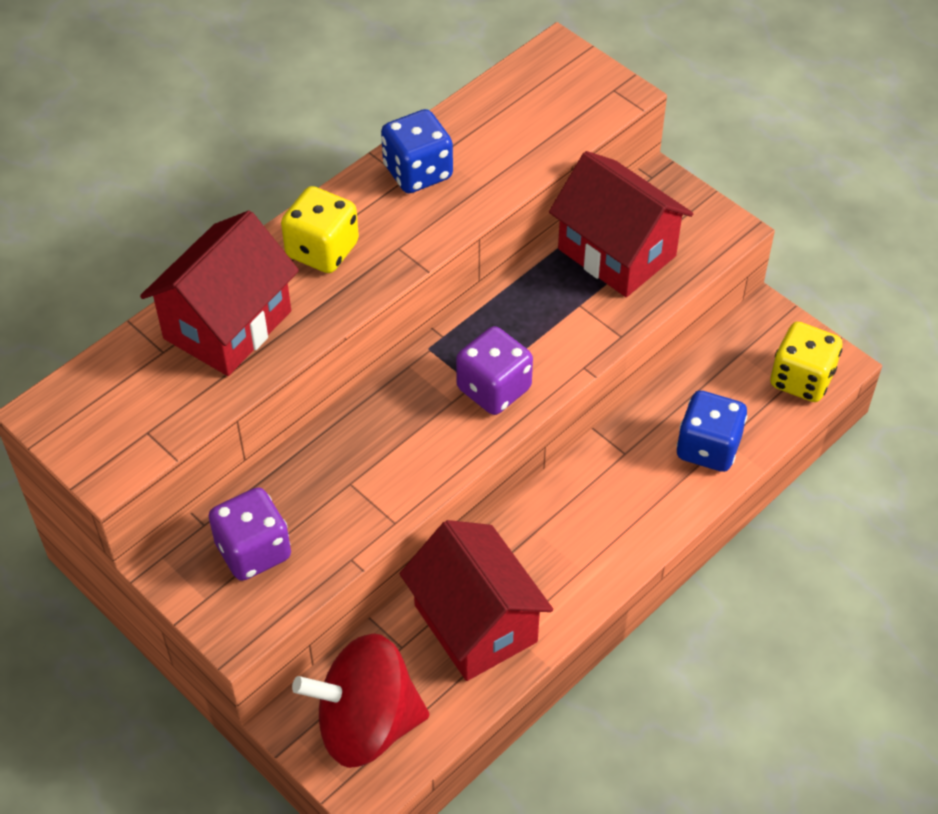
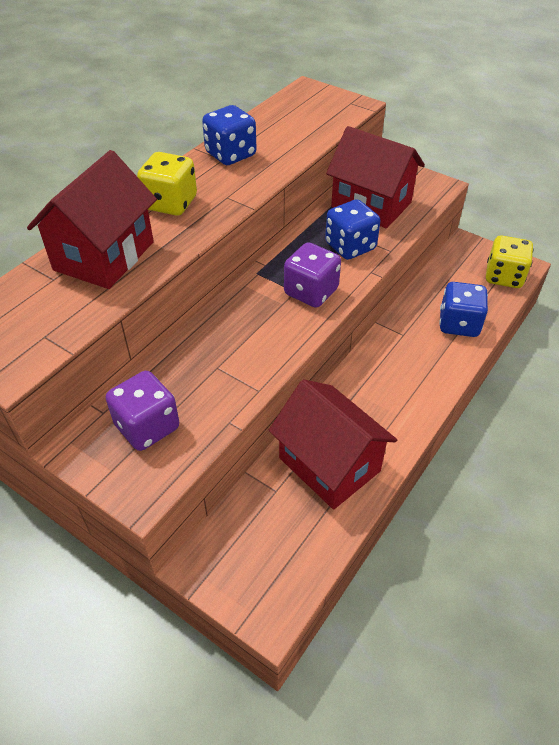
camera: 10 degrees left, 5 degrees down
red spinning top [292,633,429,768] -> none
none -> blue dice [325,199,380,260]

